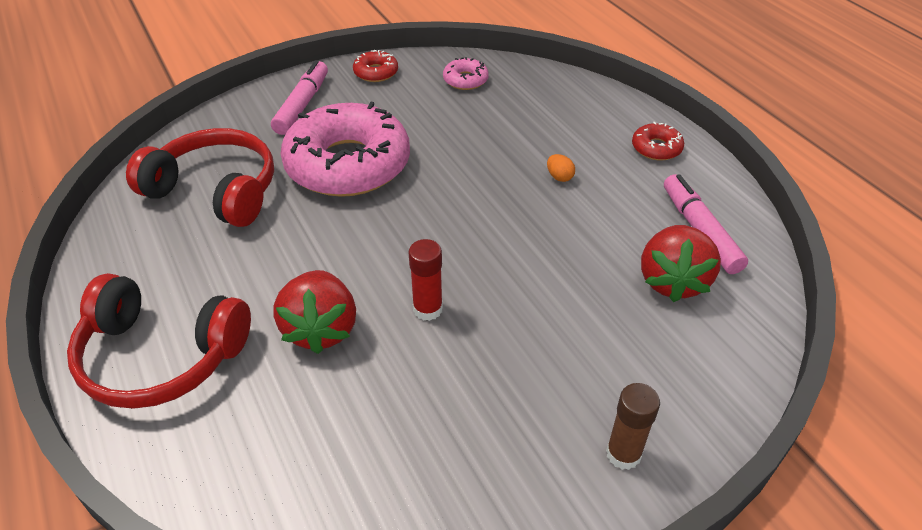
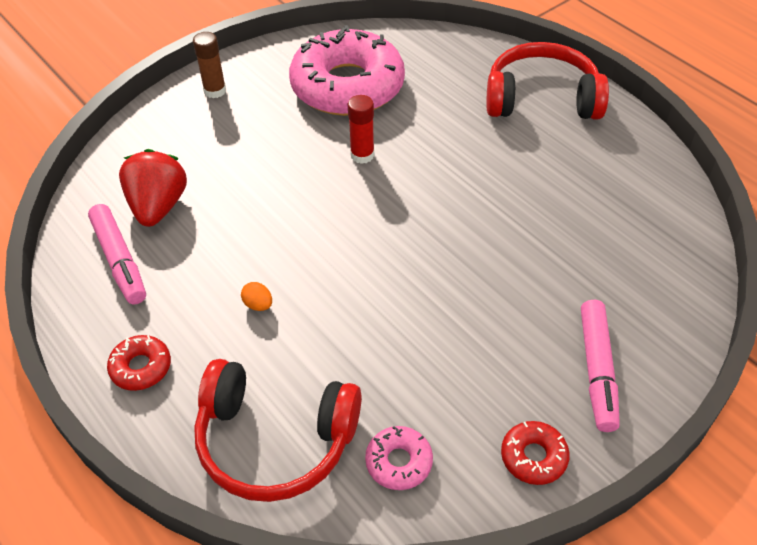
camera: 170 degrees right, 5 degrees up
red headphones [126,128,274,227] -> red headphones moved to [194,359,362,502]
red strawberry [273,270,356,354] -> none
pink donut [280,102,410,197] -> pink donut moved to [289,25,405,116]

